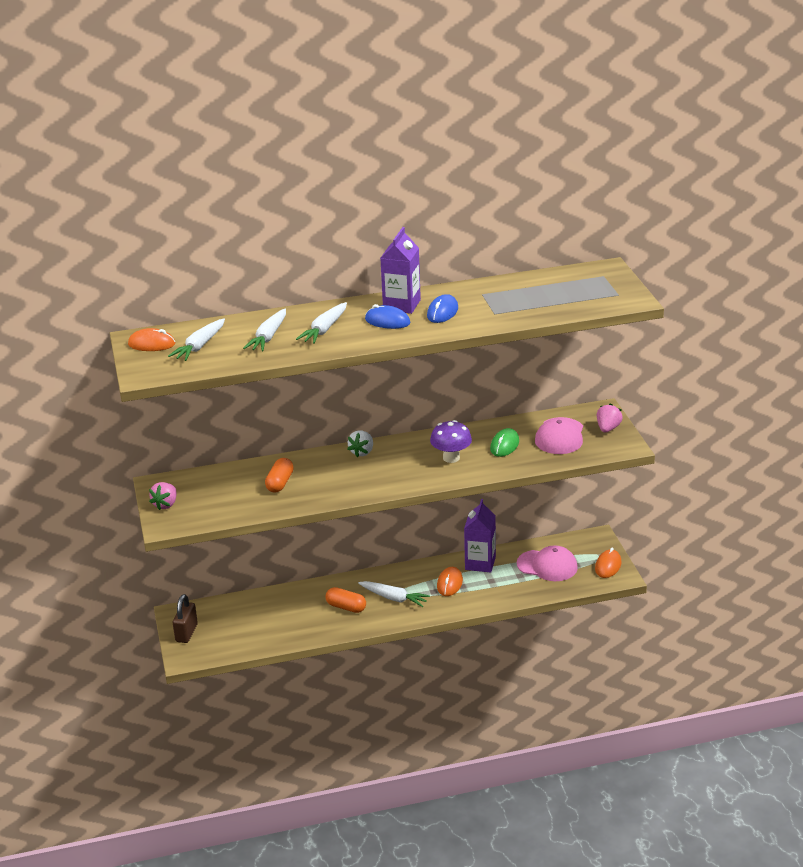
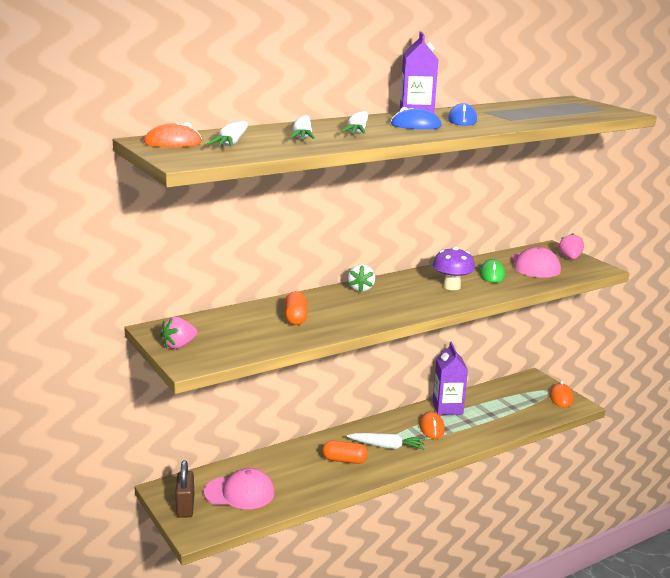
camera: 20 degrees left, 10 degrees down
pink strawberry [149,482,177,510] -> pink strawberry turned 45 degrees clockwise [160,317,197,349]
pink cap [517,546,578,581] -> pink cap moved to [204,468,275,509]

